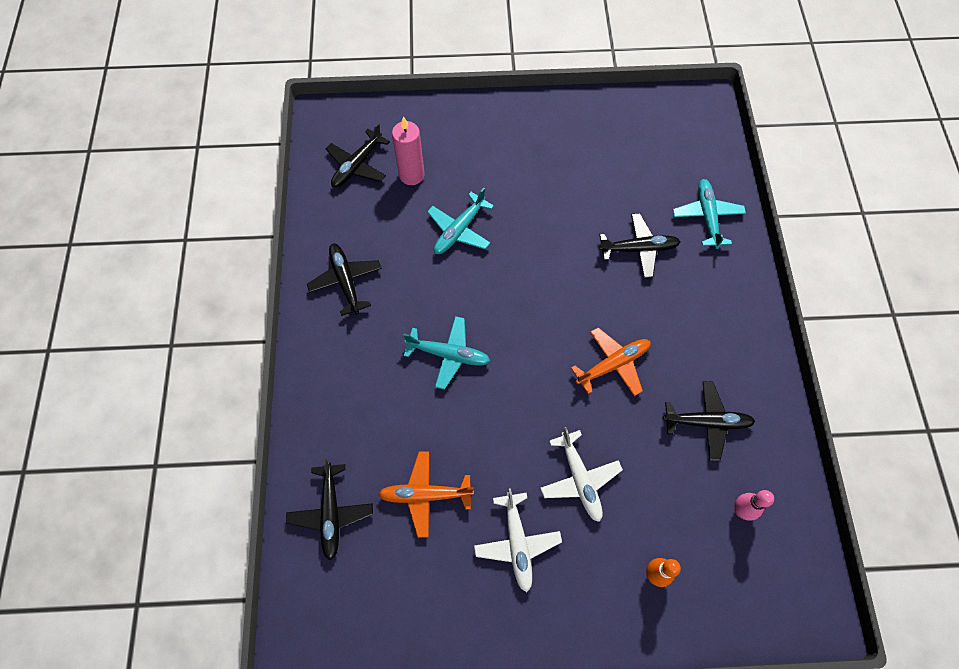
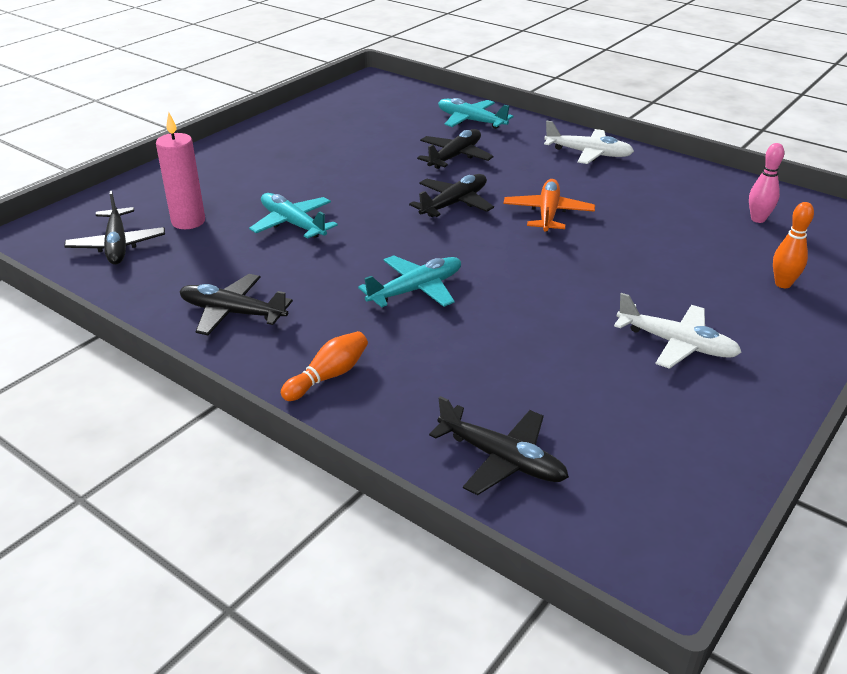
camera: 50 degrees left, 30 degrees down
orange plane [378,451,474,538] -> none
turquoise plane [427,188,494,254] -> turquoise plane turned 150 degrees clockwise [249,193,338,239]
white plane [540,427,623,522] -> white plane moved to [544,121,634,164]
black plane [663,381,755,461] -> black plane moved to [409,174,494,217]
none -> orange bowling pin [281,331,368,401]

